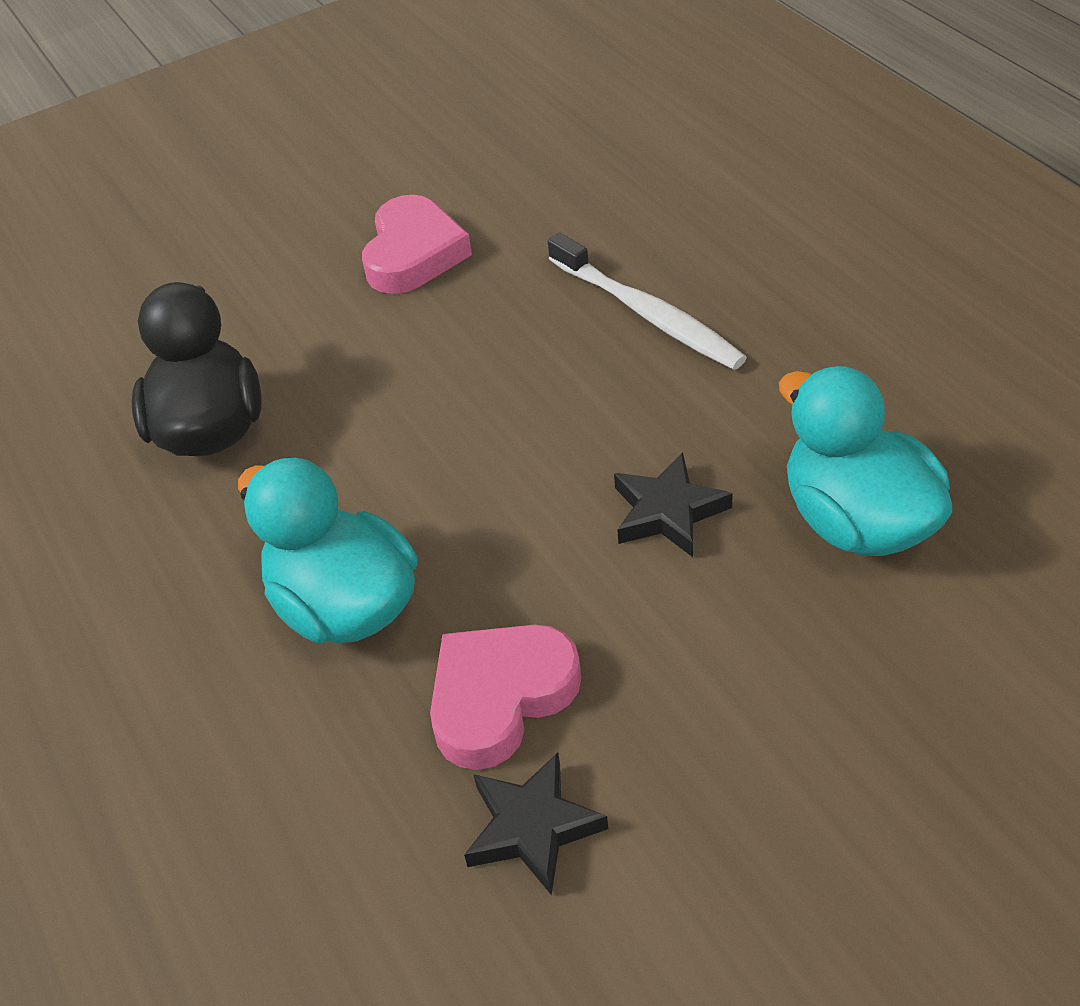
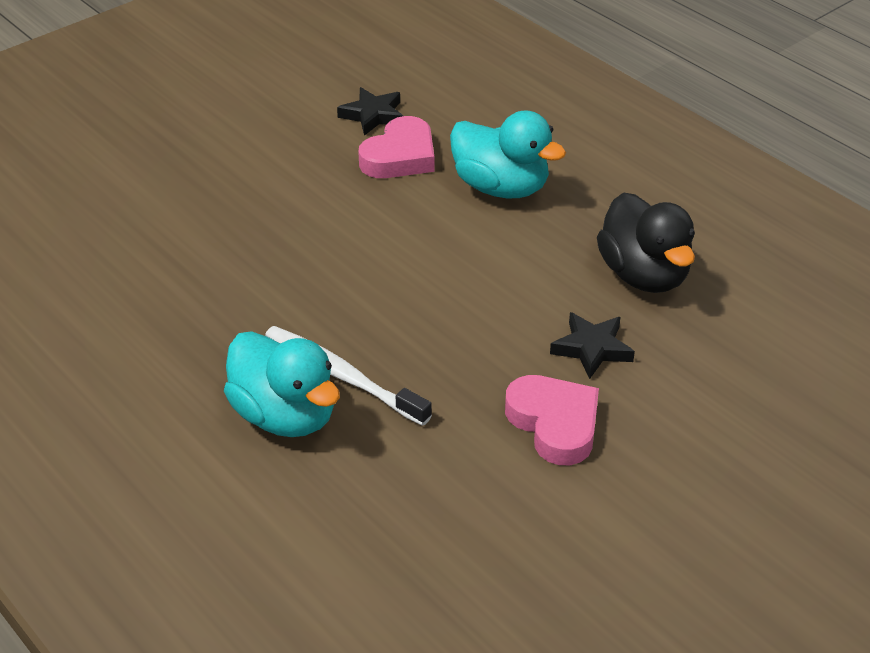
camera: 165 degrees right, 5 degrees down
pink heart [362,195,472,294] -> pink heart turned 150 degrees clockwise [505,375,599,465]
black star [614,453,733,557] -> black star moved to [550,312,635,379]
turquoise duck [779,366,952,556] -> turquoise duck moved to [224,331,340,437]

